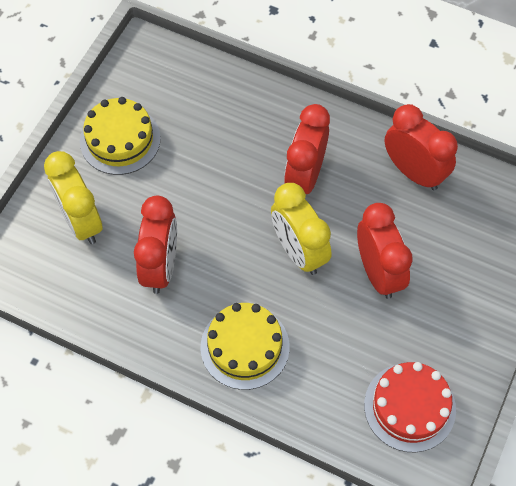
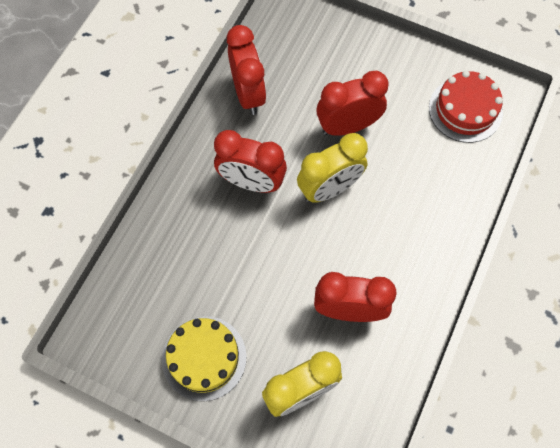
camera: 90 degrees left, 5 degrees up
yellow cake [201,303,290,390] -> none
red clock [384,104,458,190] -> red clock turned 120 degrees clockwise [227,25,266,115]

